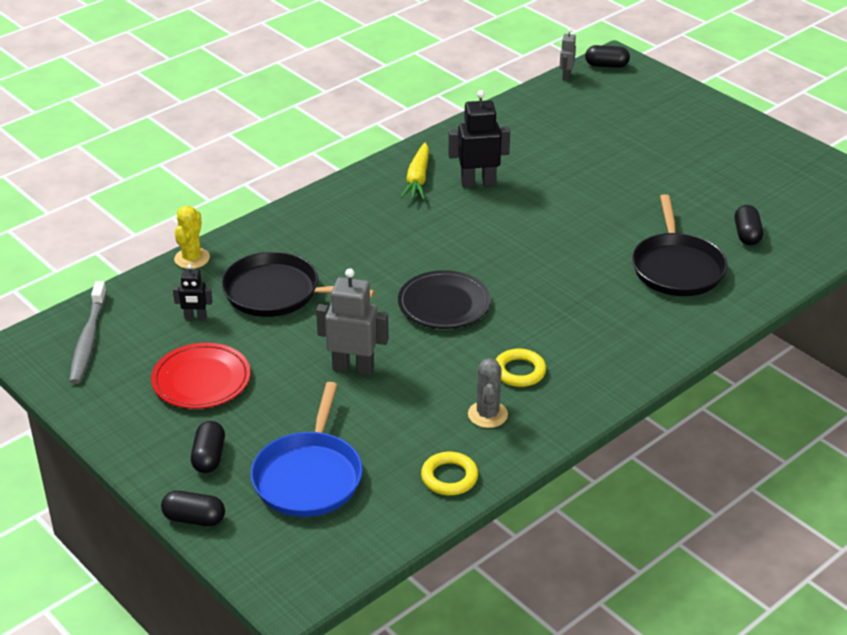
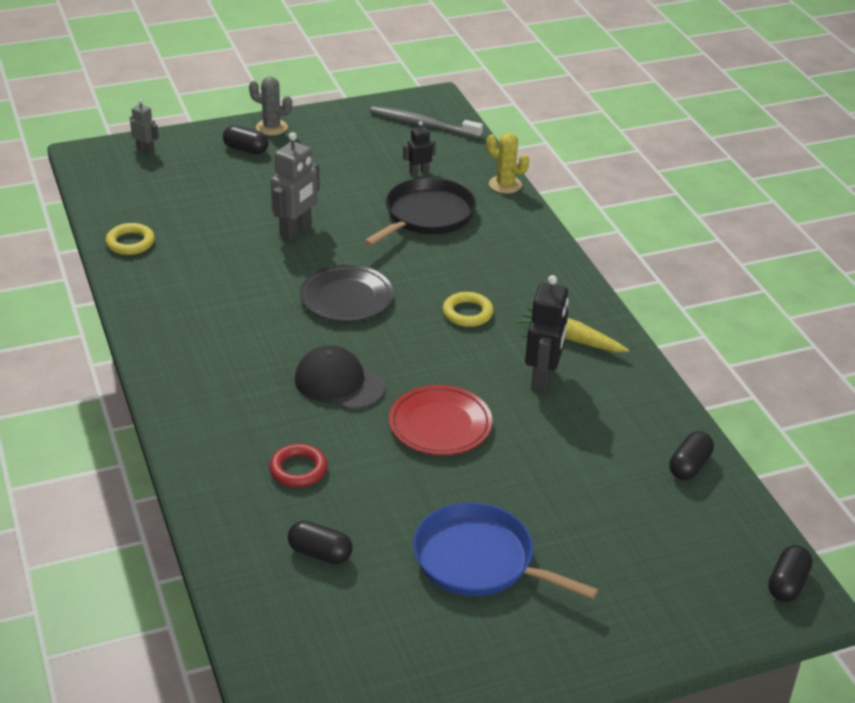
camera: 110 degrees right, 0 degrees up
red plate [151,343,251,409] -> red plate moved to [389,385,492,455]
black capsule [161,491,225,526] -> black capsule moved to [669,431,714,480]
black robot [173,264,212,320] -> black robot turned 45 degrees clockwise [403,121,436,176]
blue pan [251,382,363,517] -> blue pan moved to [413,502,598,599]
grey cactus [468,358,508,428] -> grey cactus moved to [249,77,292,135]
yellow ring [496,349,546,387] -> yellow ring moved to [443,292,494,327]
grey robot [560,29,576,81] -> grey robot moved to [130,99,159,154]
black pan [632,194,728,296] -> red ring [269,444,328,487]
none -> black cap [295,345,385,410]

